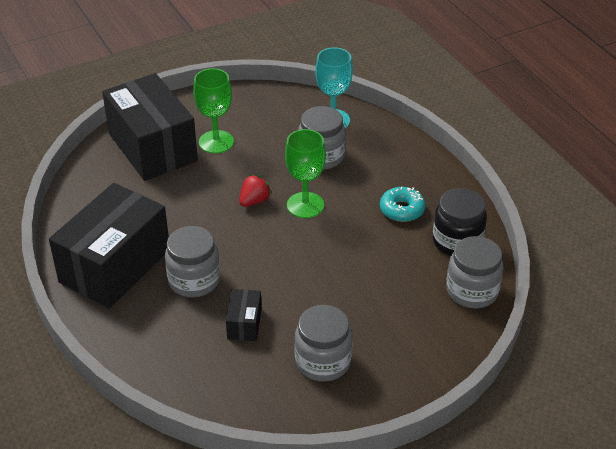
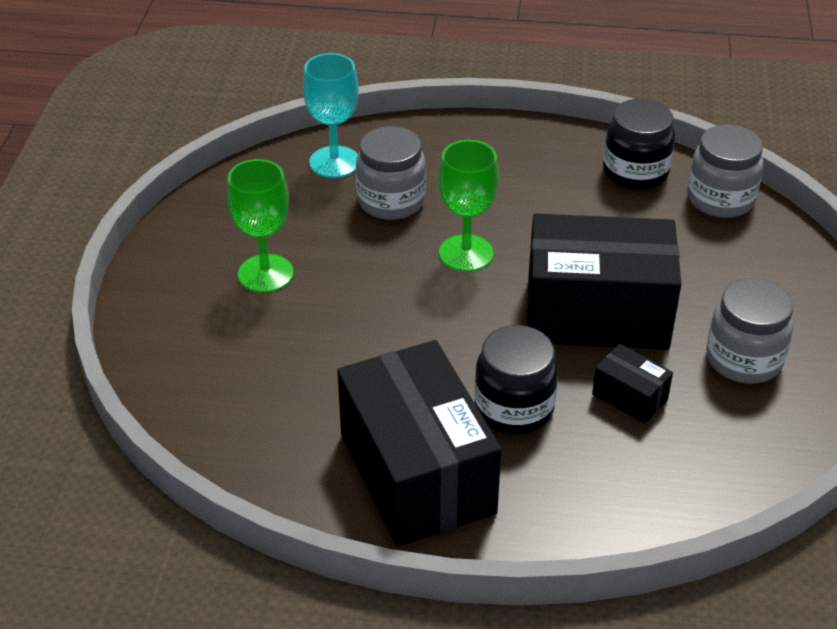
camera: 55 degrees left, 0 degrees up
black box [102,73,198,181] -> black box moved to [527,214,681,350]
grey jar [165,226,220,297] -> black jar [474,325,558,435]
red strawberry [239,174,272,207] -> none
turquoise donut [380,187,425,222] -> none

